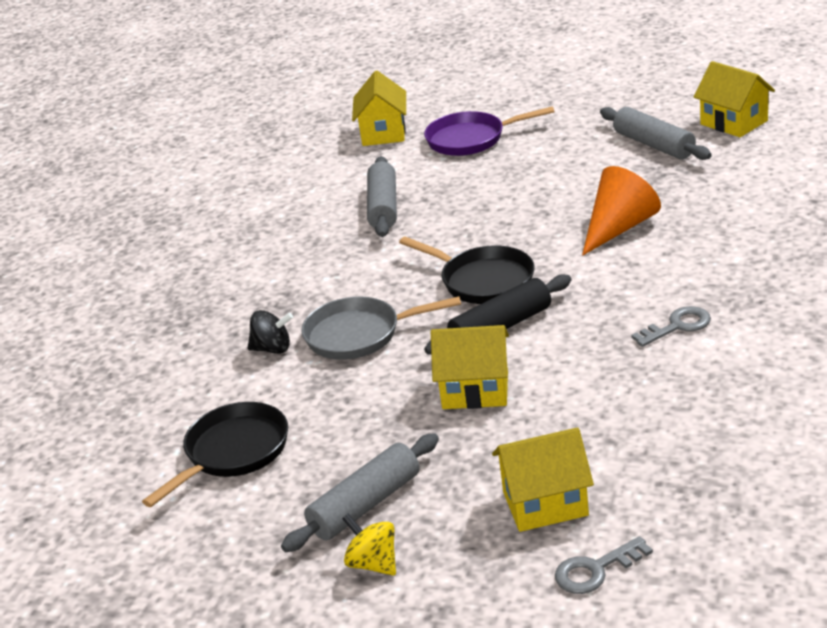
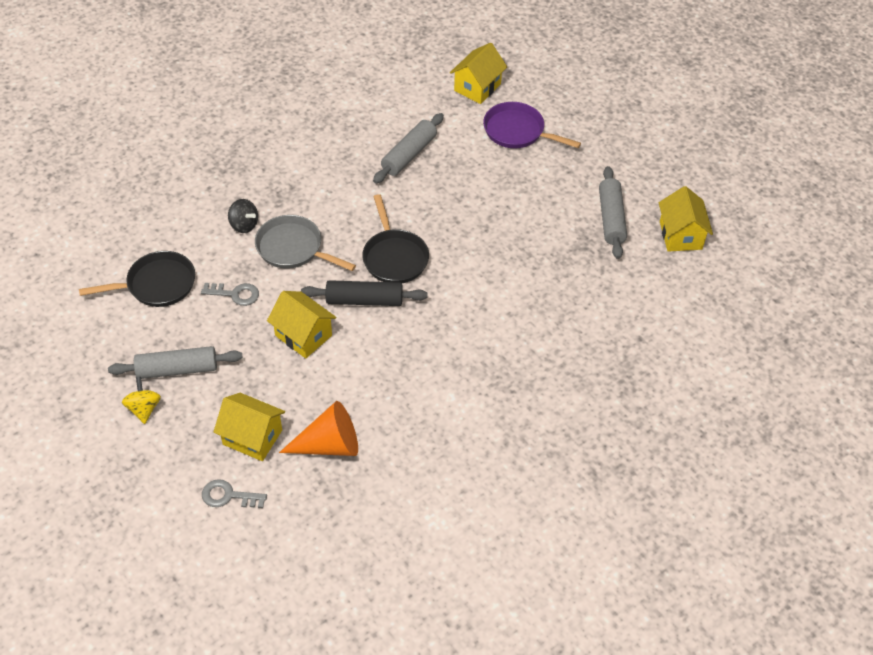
camera: 30 degrees right, 20 degrees up
orange cone [582,166,661,256] -> orange cone moved to [279,401,358,456]
grey key [631,306,711,347] -> grey key moved to [201,283,259,306]

